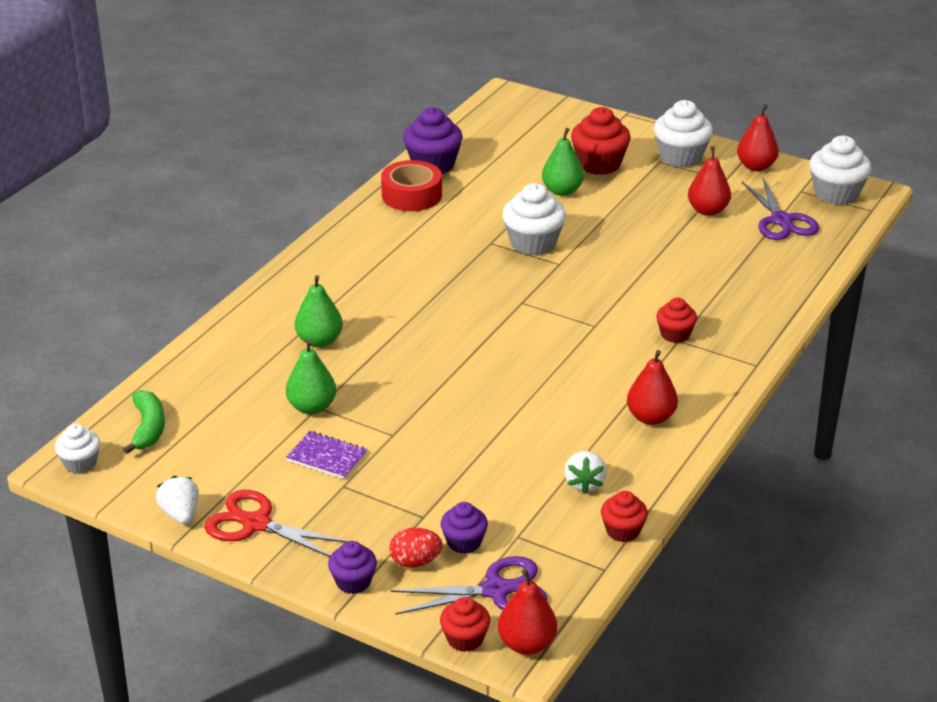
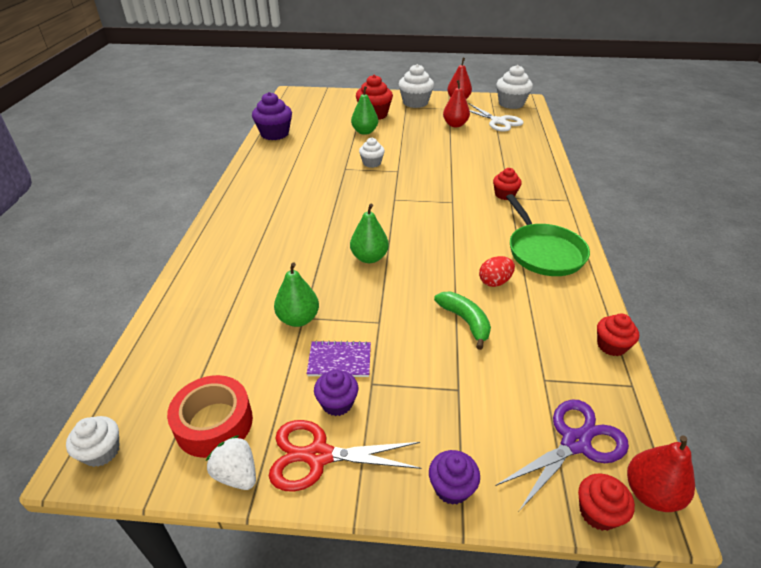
camera: 25 degrees left, 5 degrees up
green banana [123,390,165,454] -> green banana moved to [434,292,491,350]
green pear [295,275,343,348] -> green pear moved to [350,204,389,263]
red tape [381,160,442,211] -> red tape moved to [167,375,253,458]
red egg [390,528,443,568] -> red egg moved to [479,256,515,287]
purple cupcake [441,502,488,554] -> purple cupcake moved to [314,370,358,416]
white cupcake [502,183,566,255] -> white cupcake [359,138,385,168], size x0.59
white strawberry [564,451,607,494] -> none
red pear [627,350,678,425] -> green pan [506,194,590,276]
purple scissors [742,178,819,240] -> white scissors [469,103,524,132]

